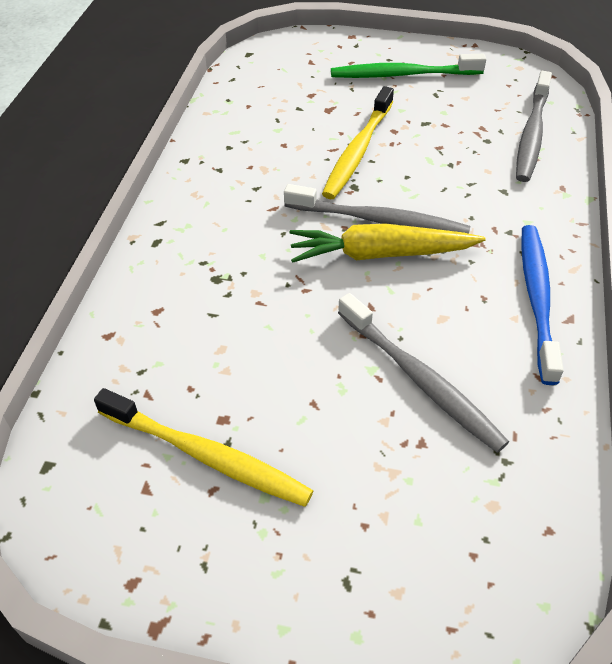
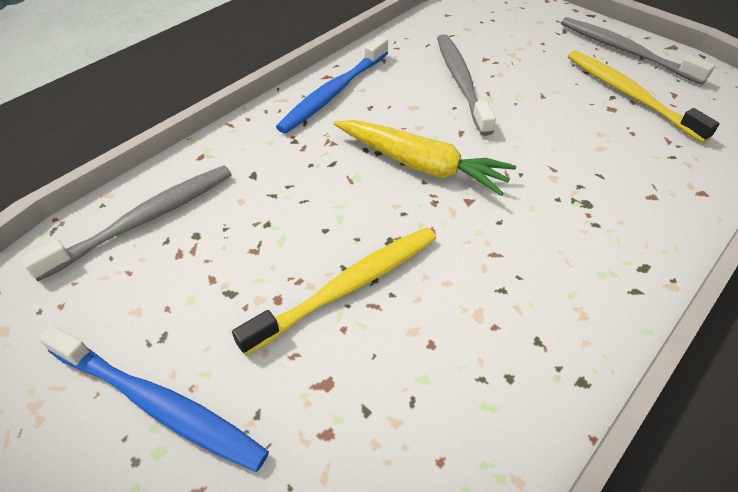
camera: 150 degrees left, 0 degrees up
grey toothbrush [284,184,470,234] -> grey toothbrush moved to [561,17,715,85]
green toothbrush [331,54,486,78] -> blue toothbrush [39,325,269,472]

